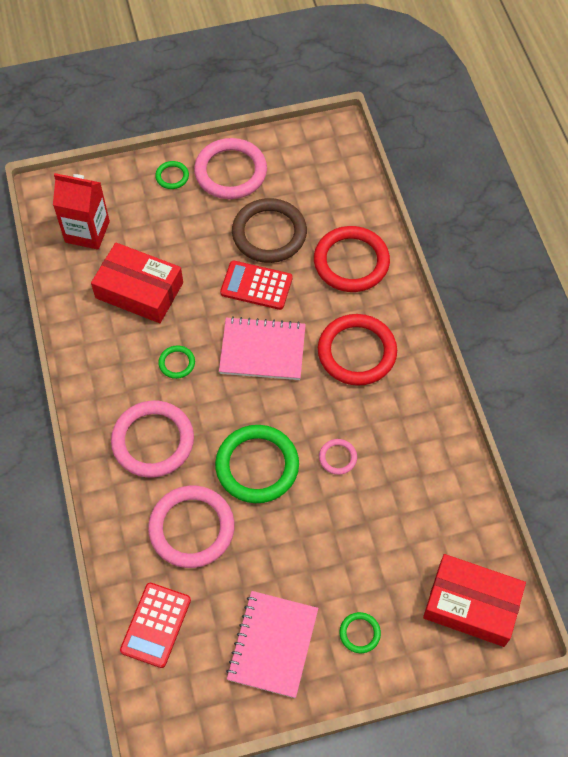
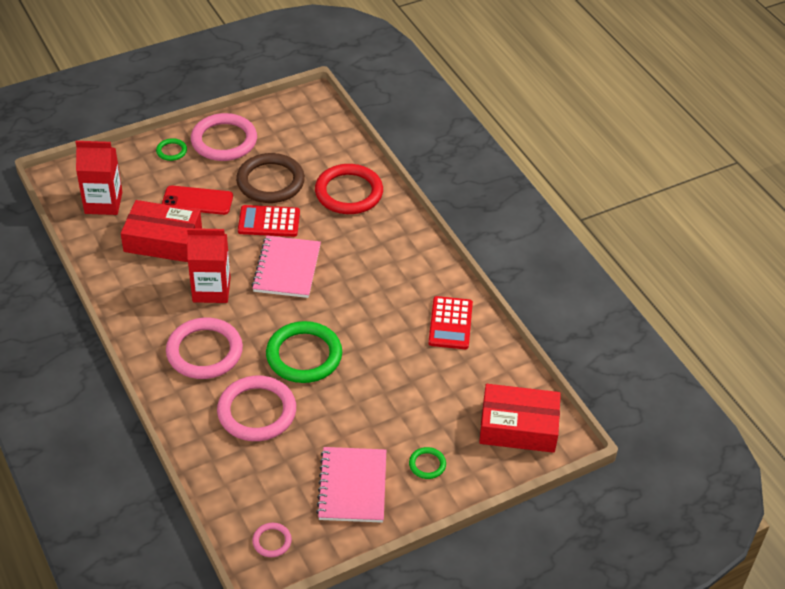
camera: 15 degrees left, 15 degrees down
red calculator [120,583,191,668] -> red calculator moved to [428,296,473,349]
green ring [158,345,195,379] -> red carton [187,228,230,303]
pink notebook [219,316,306,380] -> pink notebook turned 75 degrees counterclockwise [252,235,321,298]
red ring [318,314,397,386] -> none
pink ring [319,439,357,475] -> pink ring moved to [252,523,292,557]
none -> red phone [162,186,233,215]

